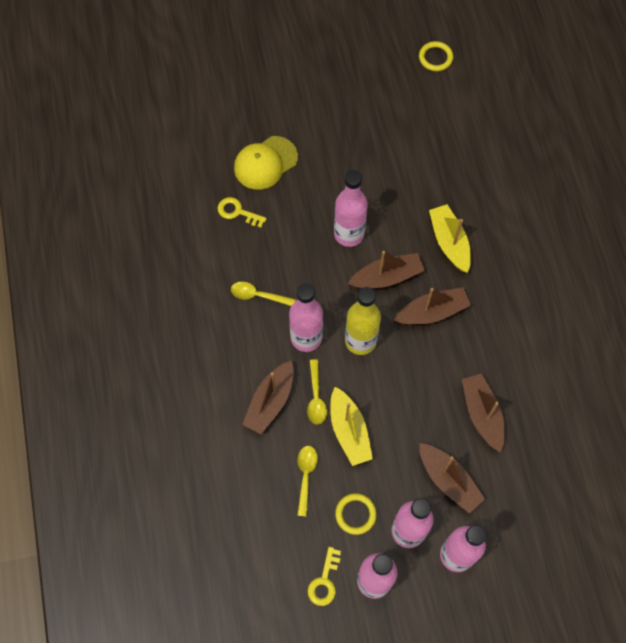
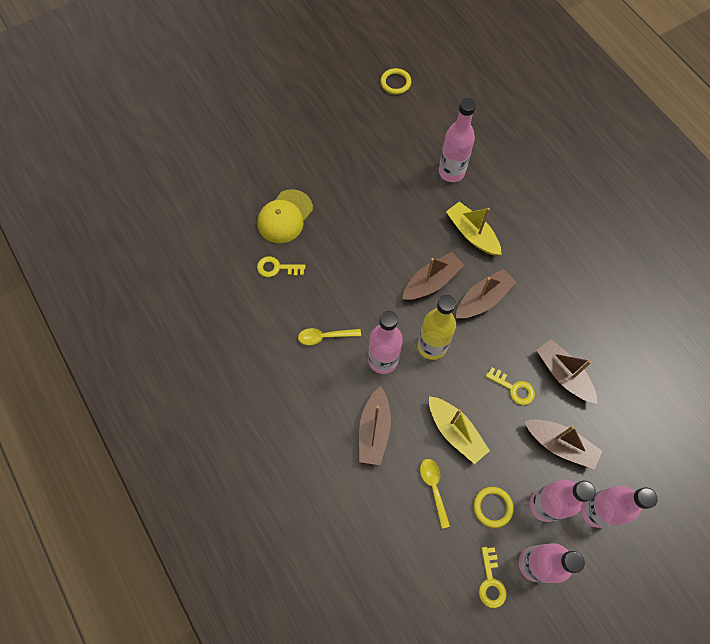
camera: 20 degrees left, 0 degrees up
yellow spoon [307,359,327,424] -> none
pink bottle [334,170,368,247] -> pink bottle moved to [439,98,476,182]
none -> yellow key [486,367,535,405]

